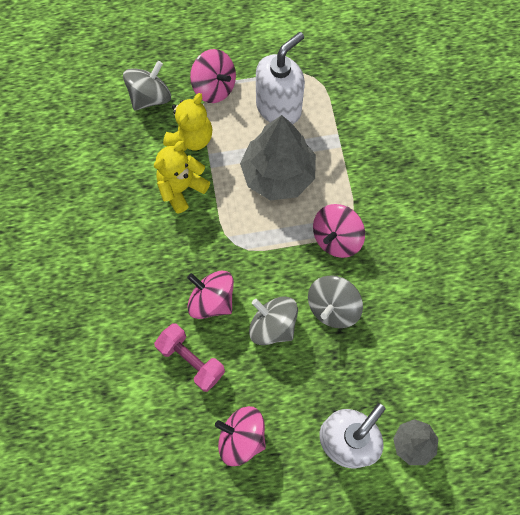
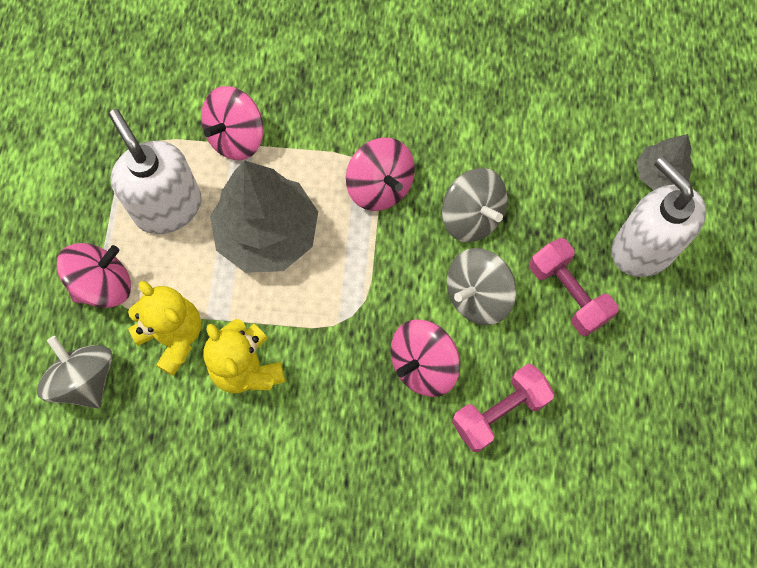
camera: 75 degrees left, 0 degrees up
pink spinning top [215,406,266,466] -> pink spinning top moved to [201,86,264,160]
none -> pink dumbbell [529,238,619,336]

